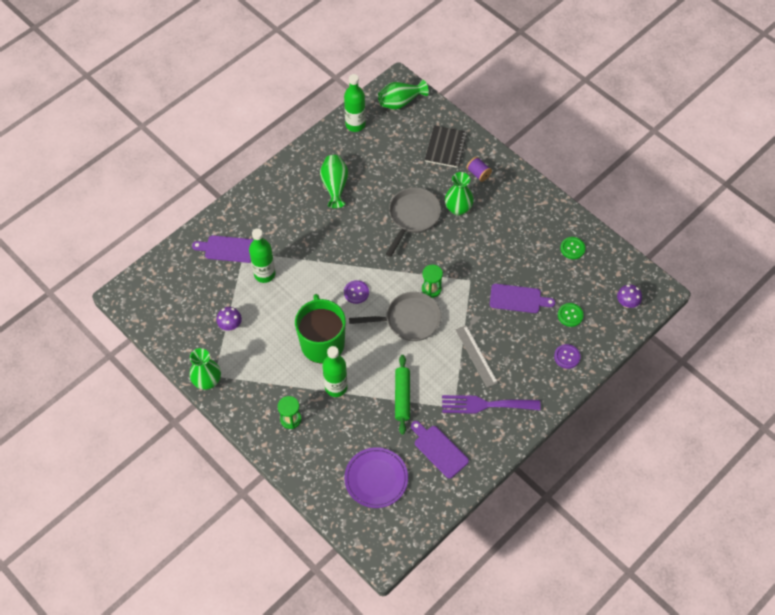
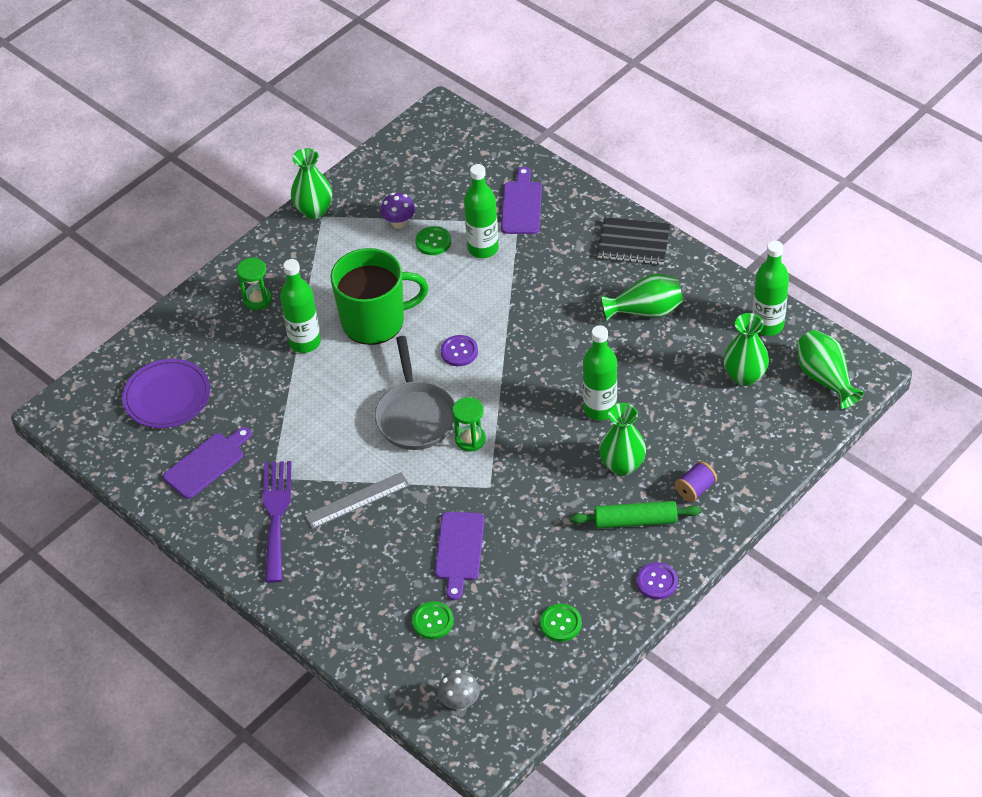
camera: 90 degrees right, 10 degrees down
grey pan [386,187,441,257] -> green bottle [583,325,617,420]
green rolling pin [395,355,410,435] -> green rolling pin moved to [570,501,701,529]
black notebook [425,125,467,168] -> black notebook moved to [597,217,670,265]
purple button [554,344,581,369] -> purple button moved to [637,562,678,600]
purple mushroom [617,284,642,308] -> grey mushroom [438,670,480,711]
none -> green button [415,226,451,255]
none -> green vase [723,313,769,386]

